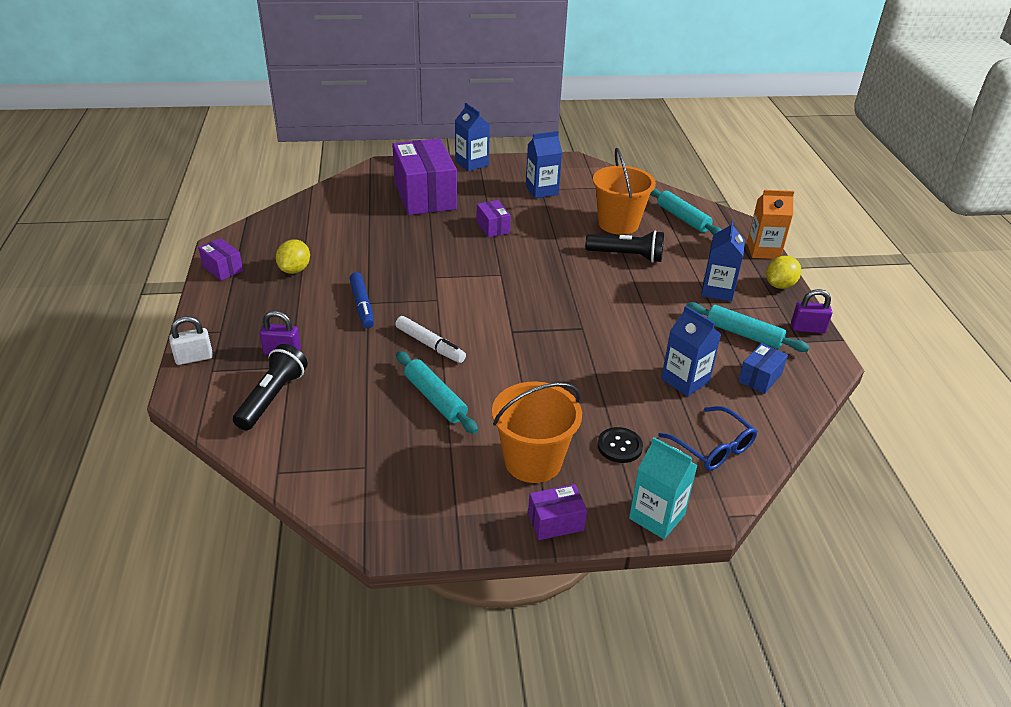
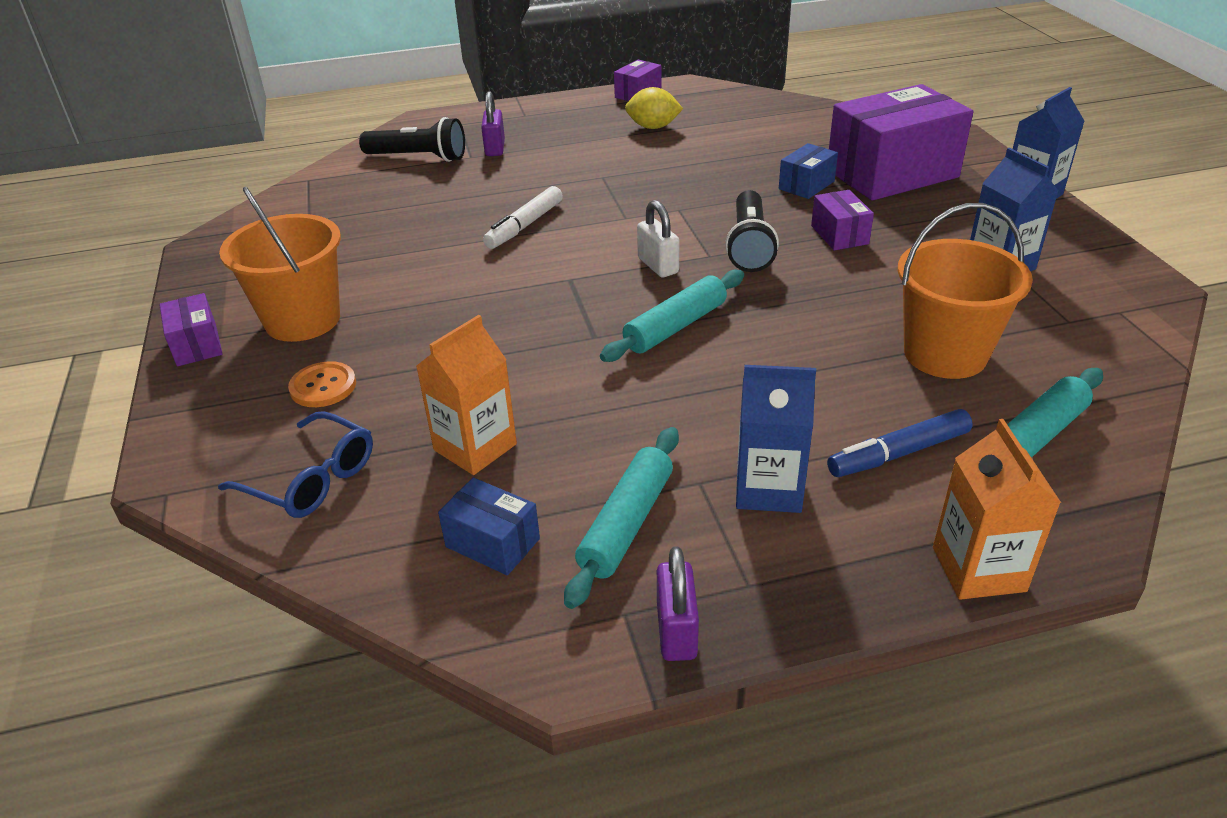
camera: 85 degrees right, 0 degrees up
white padlock [169,316,213,365] -> white padlock moved to [637,200,679,278]
blue marker [350,272,374,328] -> blue marker moved to [827,409,973,477]
turquoise rolling pin [396,351,478,434] -> turquoise rolling pin moved to [600,270,744,362]
purple box [477,200,511,238] -> purple box turned 75 degrees counterclockwise [811,190,874,250]
black flashlight [585,230,664,263] -> black flashlight moved to [725,190,779,272]
black button [597,427,643,463] -> orange button [288,361,356,407]
turquoise carton [629,437,698,539] -> none
blue glasses [658,406,757,471] -> blue glasses turned 105 degrees counterclockwise [218,411,373,518]
blue carton [661,306,721,397] -> orange carton [416,315,517,475]
yellow lemon [766,256,801,289] -> none
none -> blue box [779,143,838,199]

